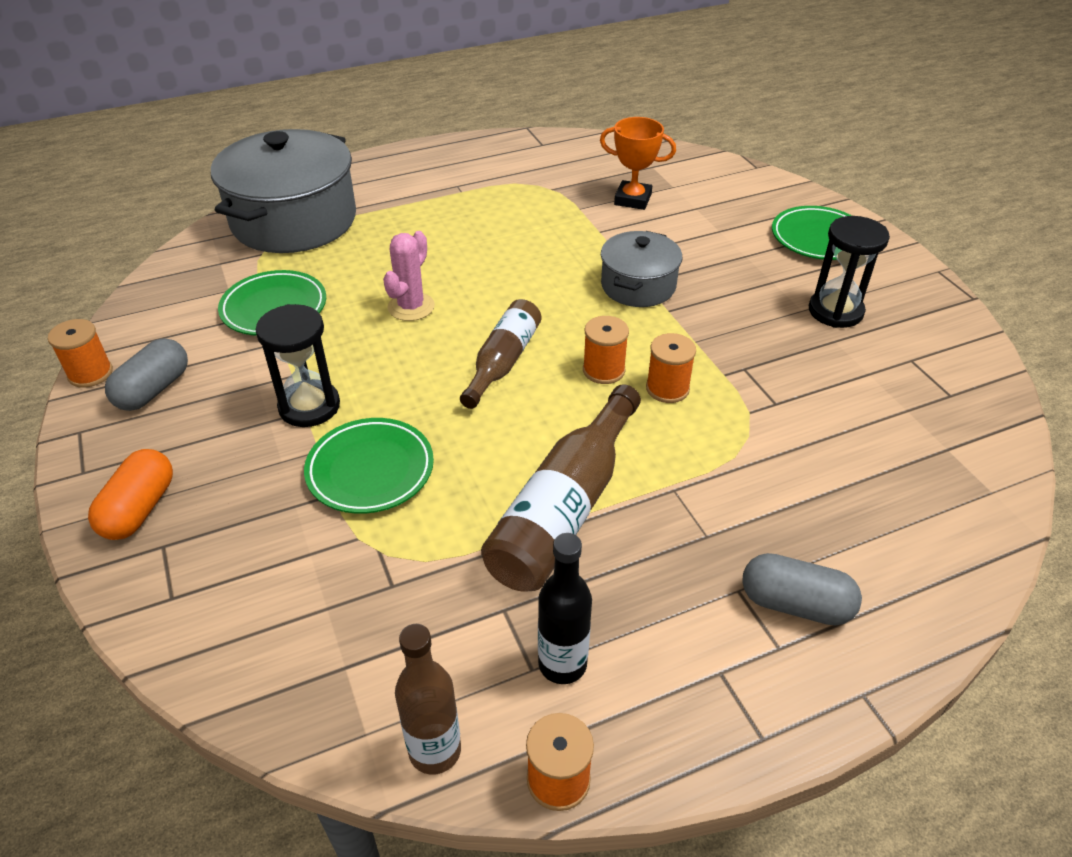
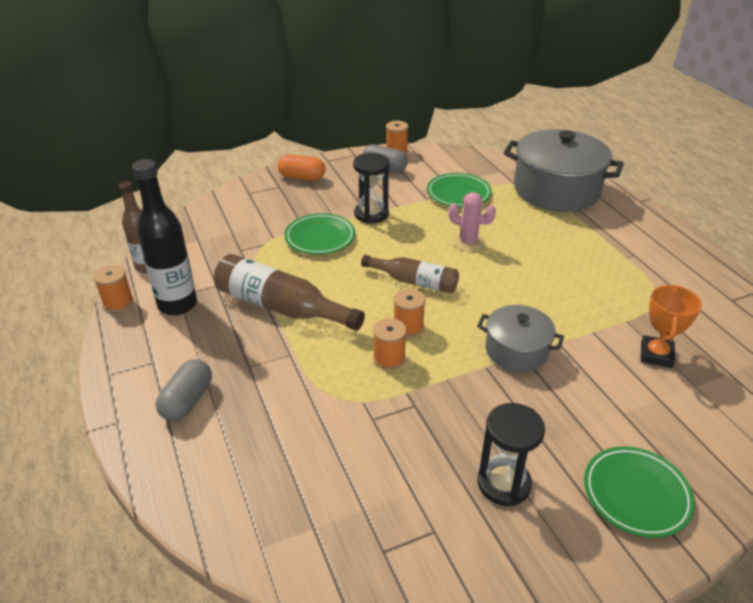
camera: 90 degrees right, 5 degrees down
black bottle [538,533,592,684] -> black bottle [132,159,197,315], size x1.55

